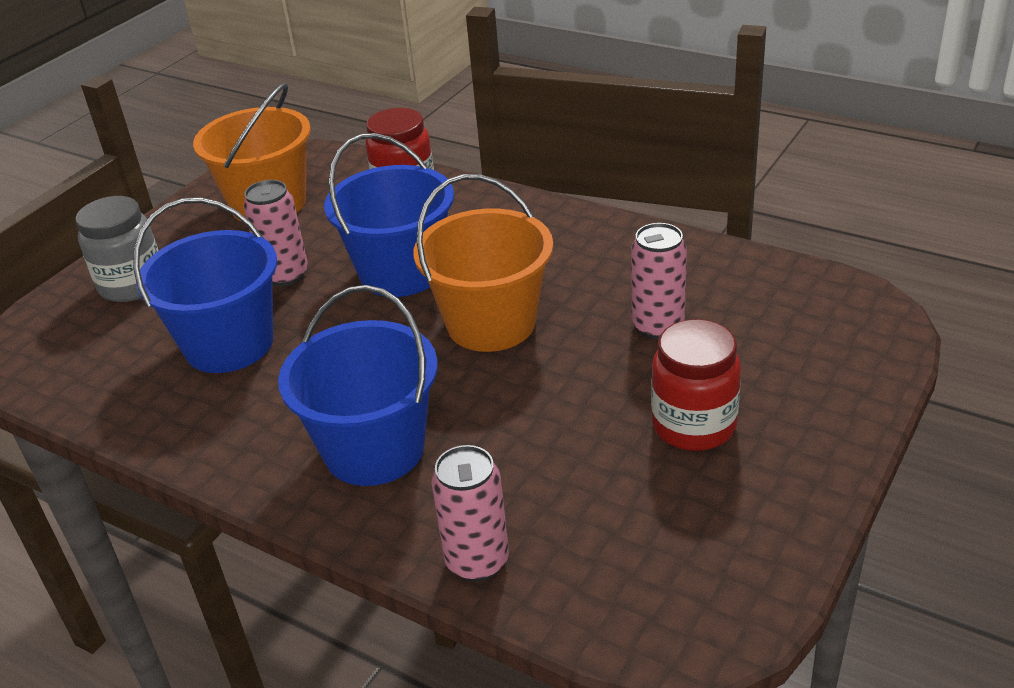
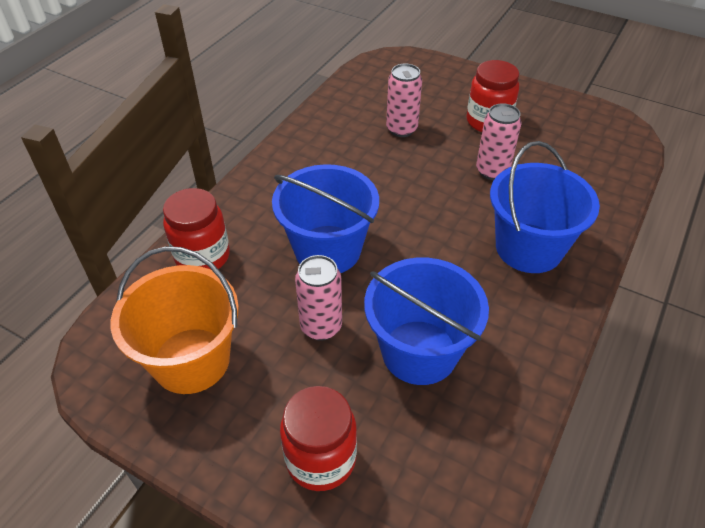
camera: 95 degrees left, 10 degrees up
grey jar [76,196,159,302] -> red jar [280,386,357,491]
orange bucket [414,174,553,352] -> none
pink can [431,445,509,582] -> pink can moved to [476,103,521,180]

